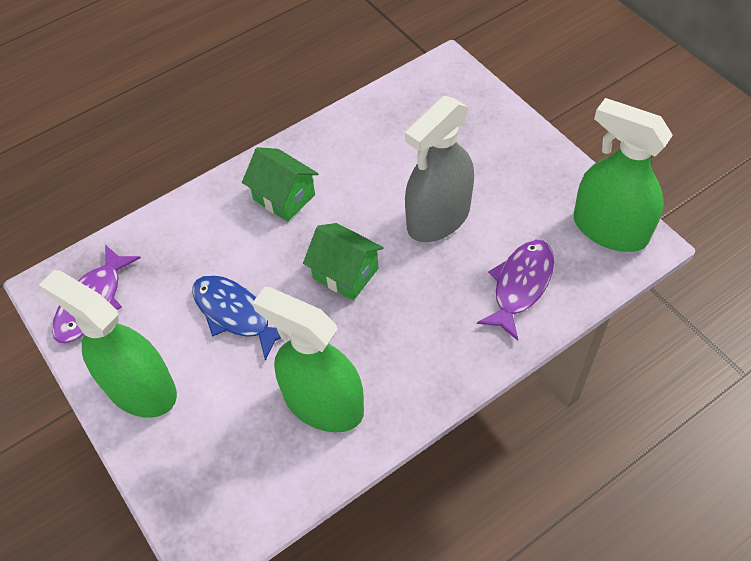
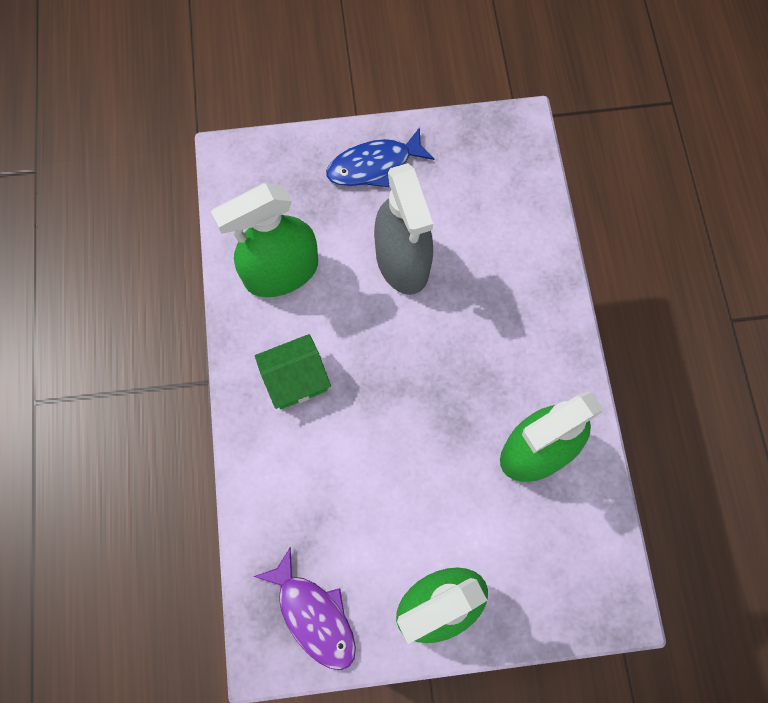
camera: 65 degrees left, 15 degrees up
blue fish [192,275,281,361] -> blue fish moved to [326,127,434,187]
green house [303,223,384,301] -> none
purple fish [477,240,554,341] -> none
green spray bottle [574,98,673,252] -> green spray bottle moved to [211,183,318,297]

